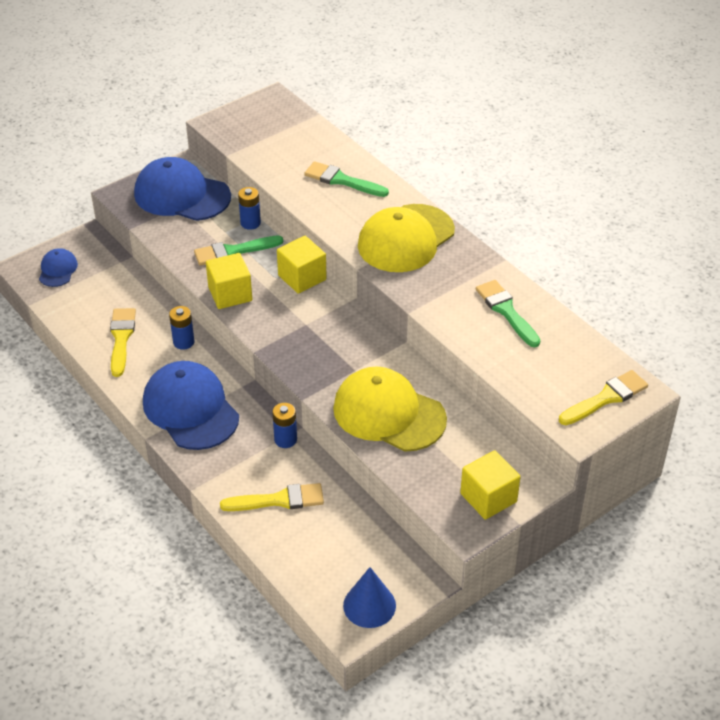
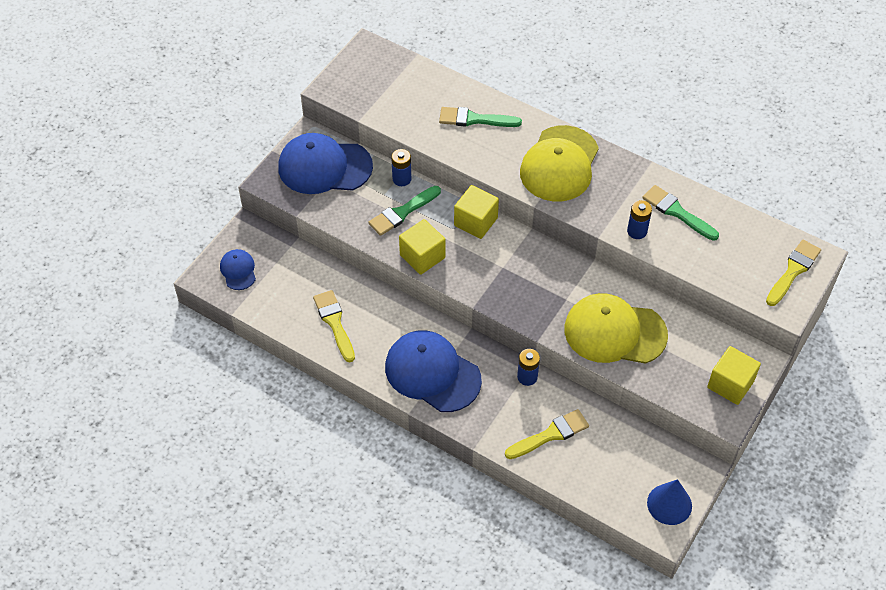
camera: 20 degrees left, 10 degrees up
blue battery [169,306,194,350] -> blue battery moved to [627,200,652,239]

